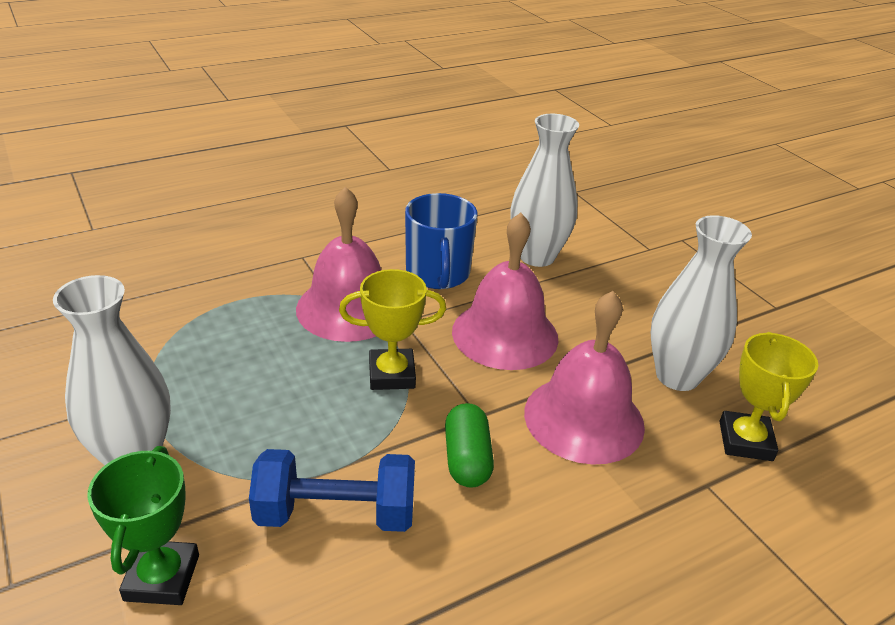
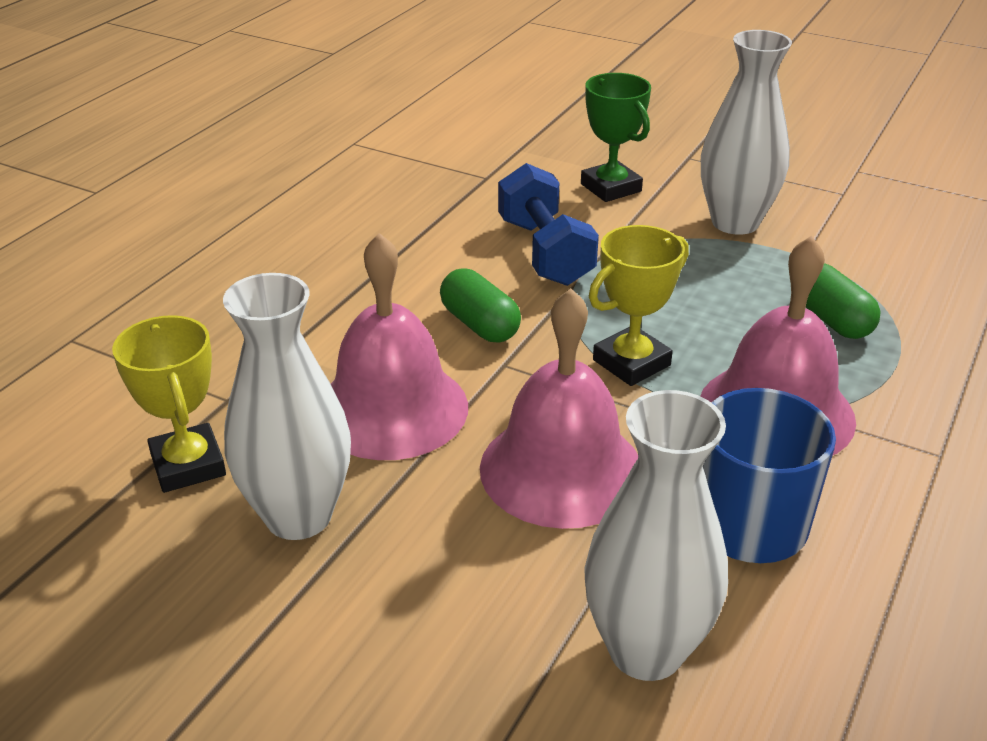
camera: 150 degrees right, 0 degrees up
blue dumbbell [249,449,415,532] -> blue dumbbell turned 75 degrees counterclockwise [498,163,599,286]
none -> green capsule [806,263,881,339]

